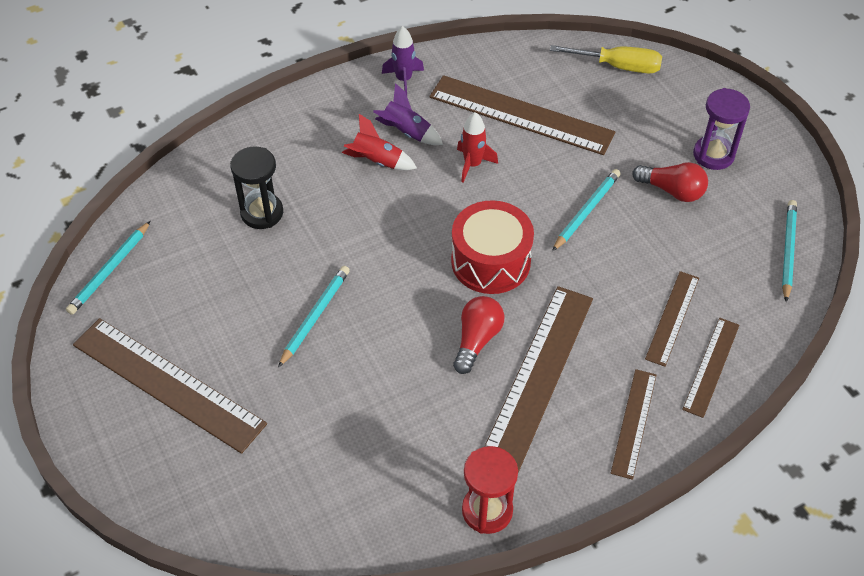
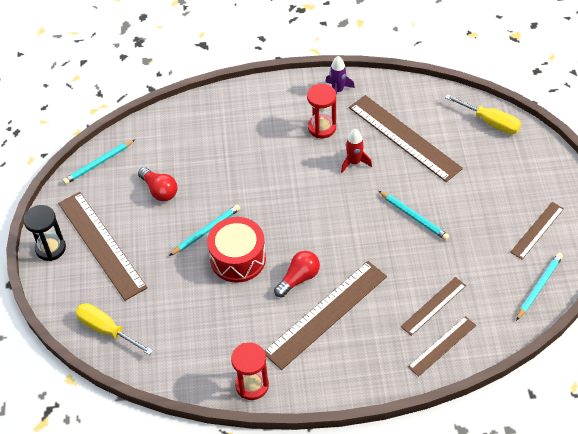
camera: 25 degrees right, 0 degrees up
black hourglass [230,146,283,229] -> black hourglass moved to [23,205,66,261]
red rocket [342,114,417,170] -> none
purple rocket [373,83,443,145] -> red hourglass [307,84,336,138]
red drum [451,200,534,294] -> red drum moved to [207,217,266,283]
turquoise pencil [552,169,621,251] -> turquoise pencil turned 75 degrees clockwise [379,191,450,241]
brown ruler [611,369,656,480] -> brown ruler moved to [510,202,564,260]
red light bulb [632,162,708,202] -> red light bulb moved to [138,167,177,201]
purple hourglass [693,88,750,170] -> none
none -> yellow screwdriver [75,303,153,355]

